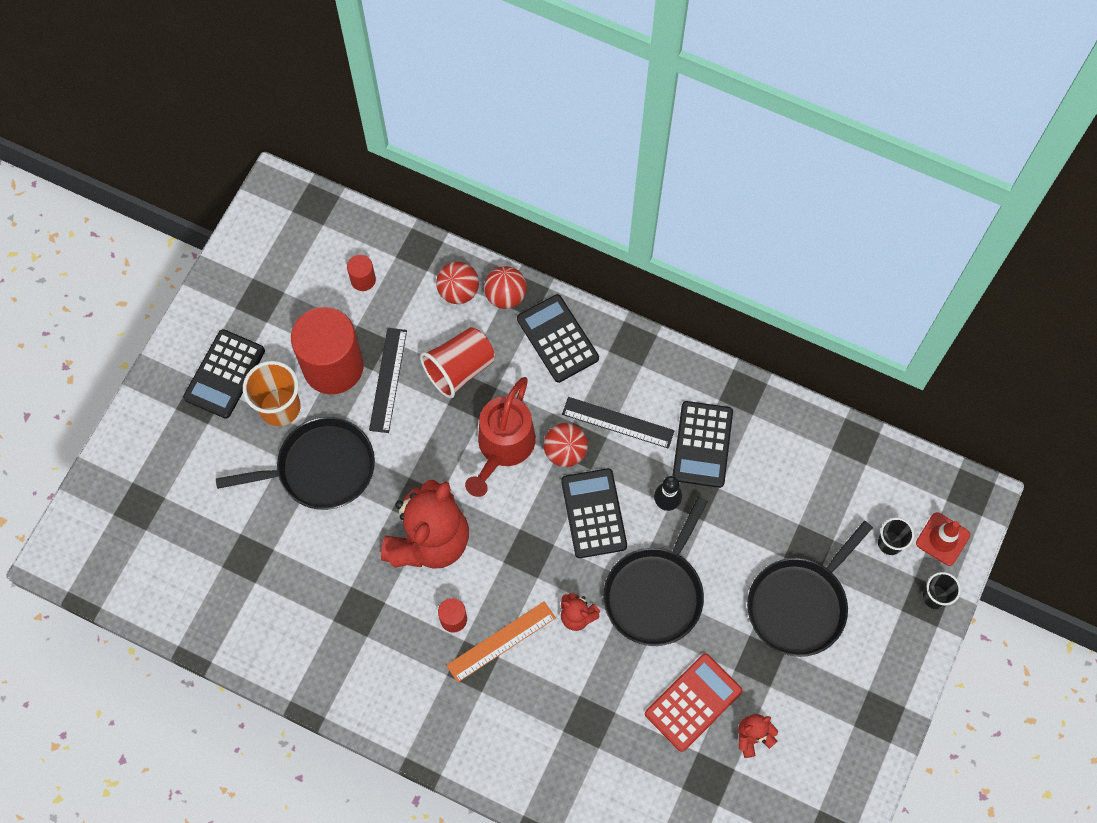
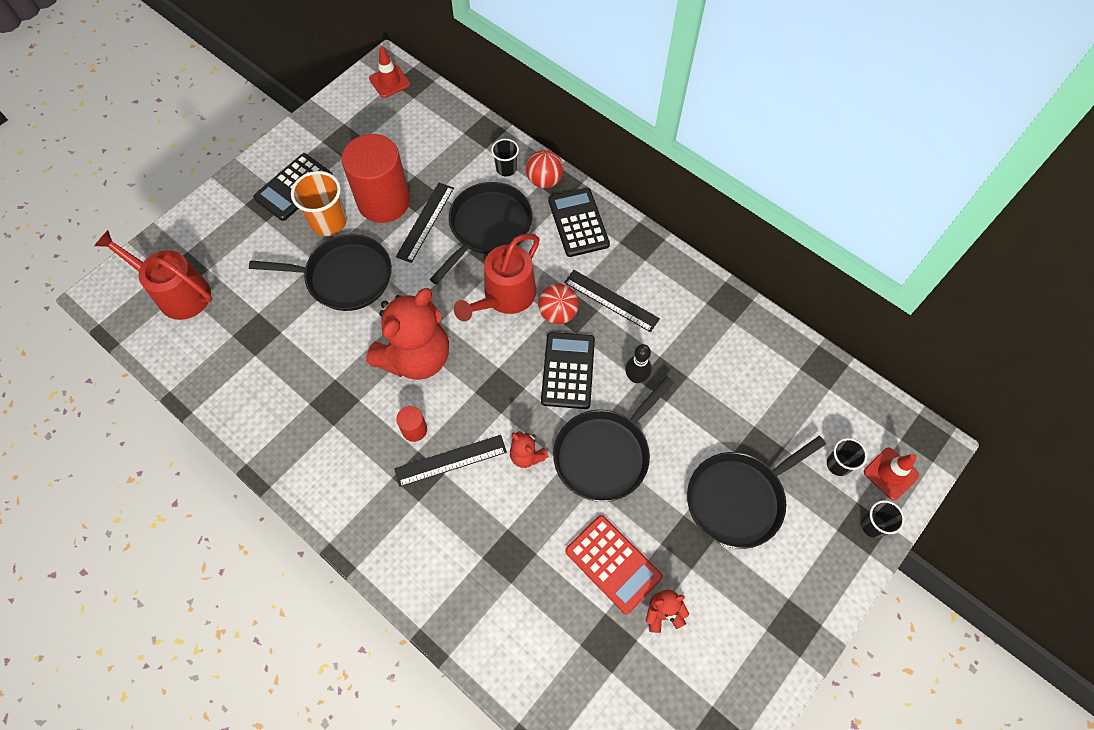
camera: 15 degrees right, 5 degrees down
red cylinder [347,255,376,291] -> none
red cup [420,327,495,398] -> black pan [429,182,533,285]
red ball [436,261,479,304] -> black cup [491,139,519,176]
orange ruler [446,601,556,683] -> black ruler [394,435,507,487]
red calculator [645,653,743,752] -> red calculator turned 75 degrees clockwise [565,515,663,614]
black calculator [672,401,733,488] -> none
none -> red watering can [94,230,212,320]
none -> red traffic cone [369,47,410,98]

